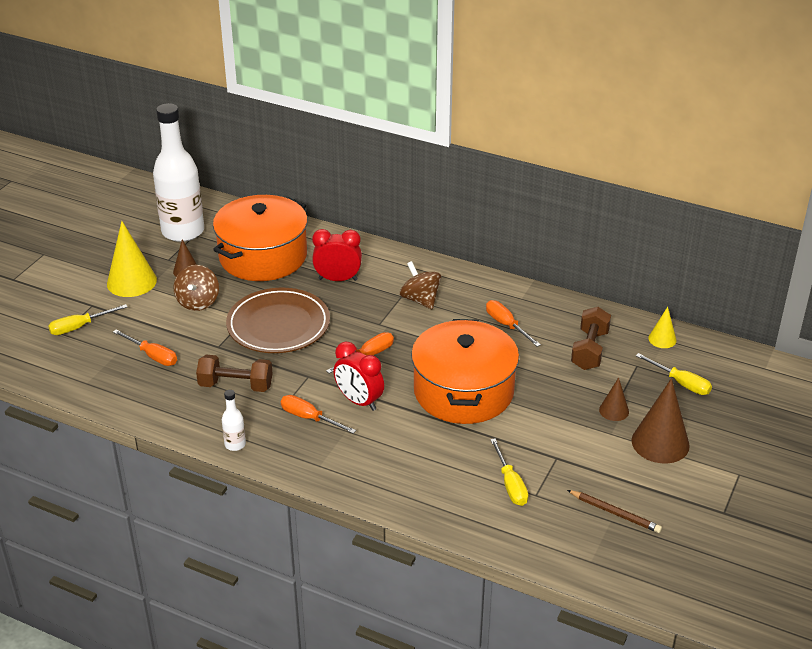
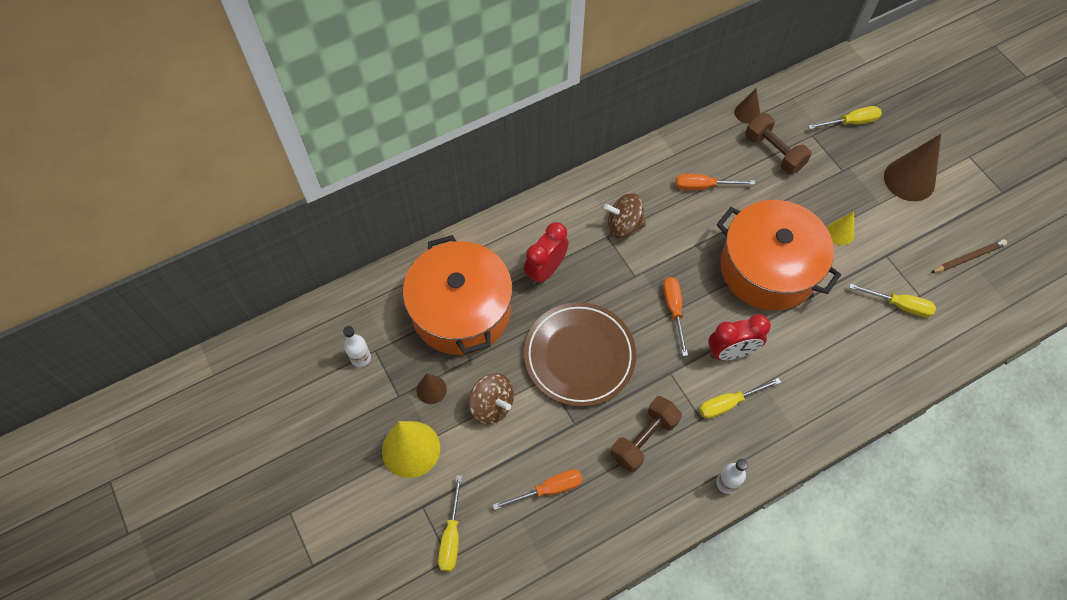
camera: 55 degrees left, 25 degrees up
white bottle [153,103,204,242] -> white bottle [343,326,371,367], size x0.41
orange screwdriver [281,395,356,434] -> yellow screwdriver [699,378,781,419]
brown cone [599,377,629,421] -> brown cone moved to [735,88,760,124]
yellow cone [648,307,677,348] -> yellow cone moved to [827,211,854,245]

